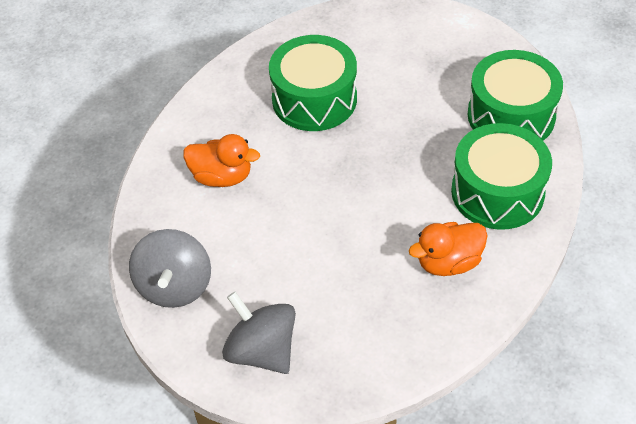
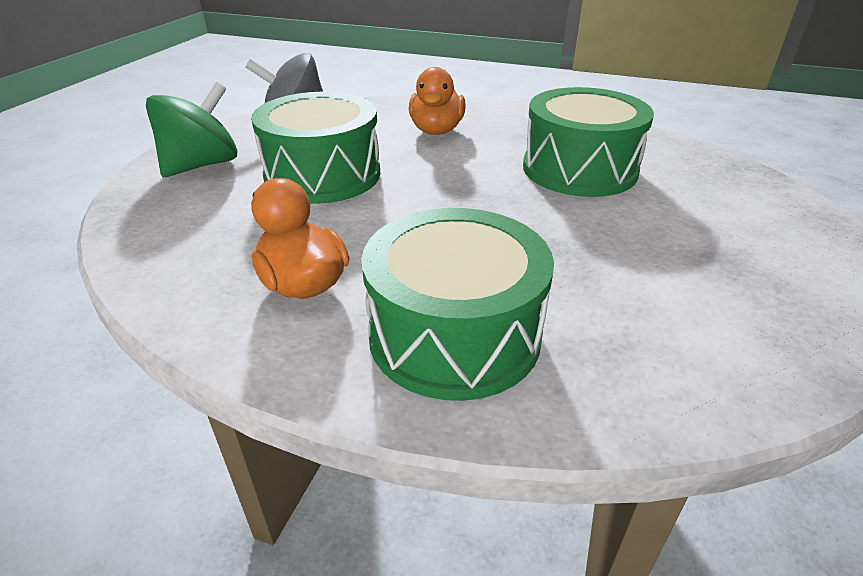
camera: 80 degrees right, 15 degrees down
grey spinning top [222,291,296,374] -> green spinning top [146,82,237,177]
green drum [468,50,563,141] -> green drum moved to [251,92,380,204]

